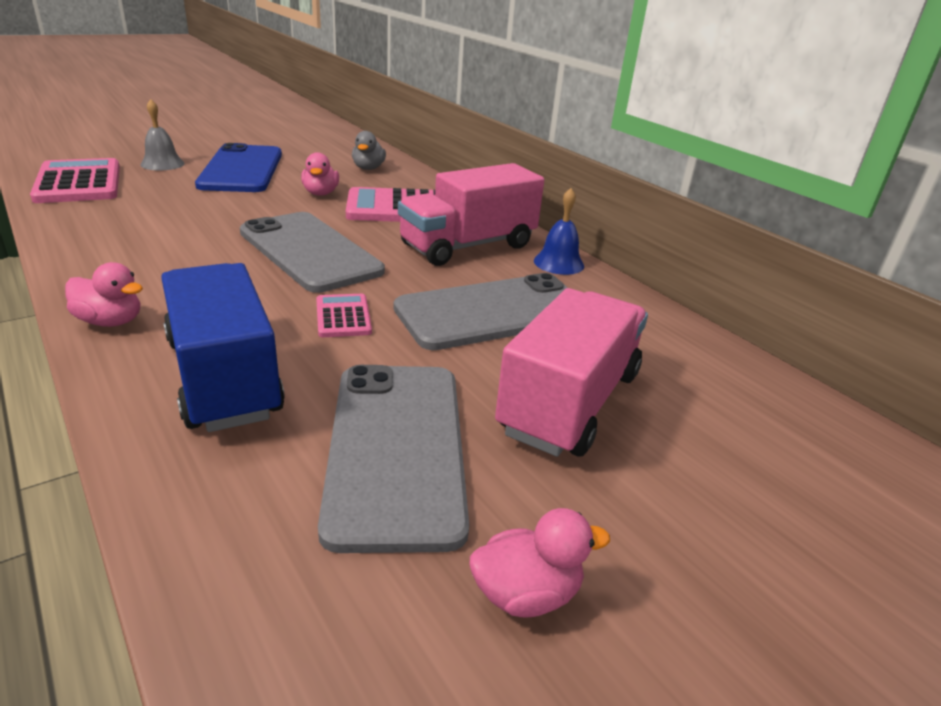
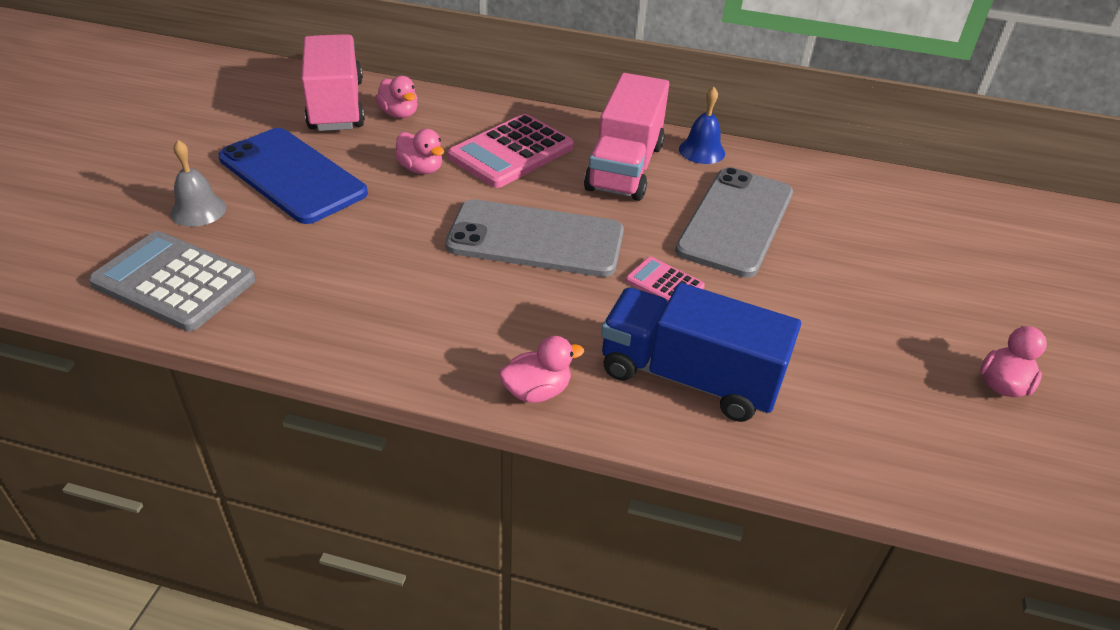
camera: 40 degrees left, 10 degrees up
pink calculator [30,158,120,203] -> grey calculator [88,231,256,331]
grey phone [318,365,469,553] -> none
grey duck [352,131,386,170] -> pink duck [375,76,418,118]
pink truck [495,288,648,457] -> pink truck moved to [301,34,365,131]

